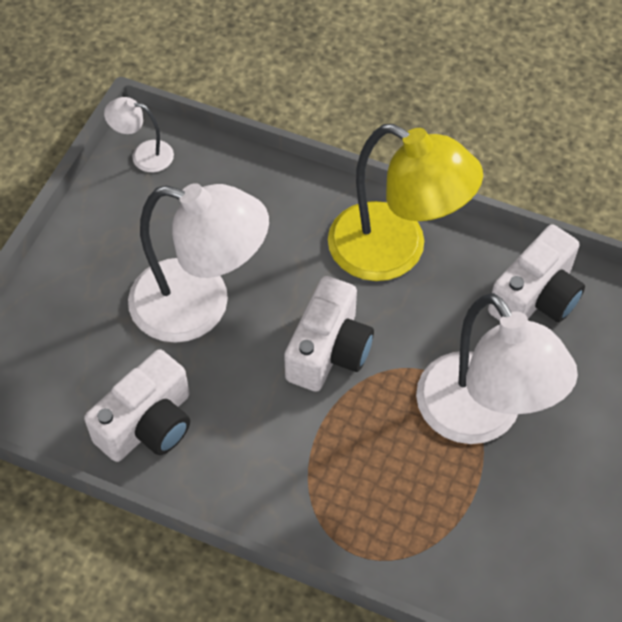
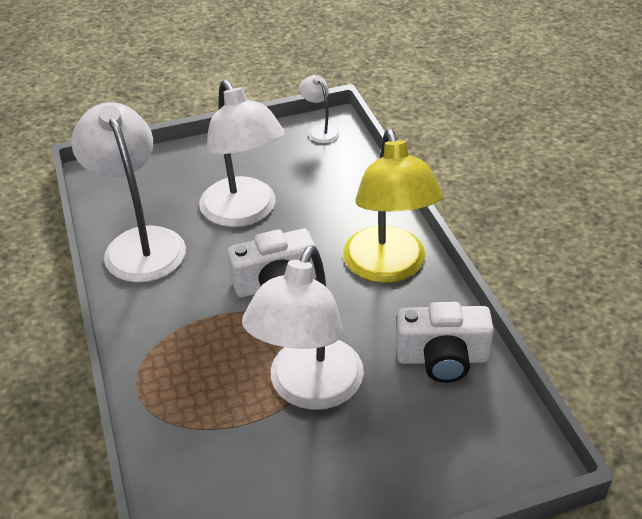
camera: 50 degrees right, 15 degrees down
white camera [84,349,190,462] -> white lamp [71,102,186,283]

